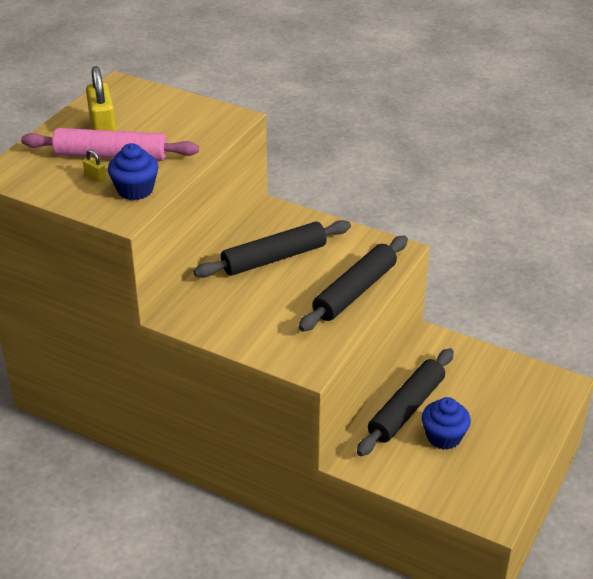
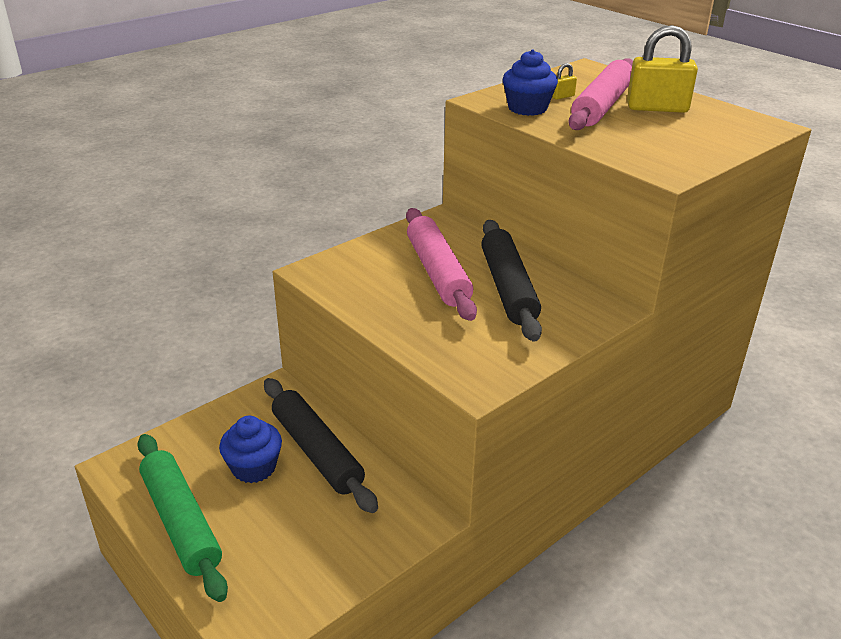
camera: 110 degrees right, 5 degrees down
black rolling pin [298,236,408,332] -> none
none -> green rolling pin [137,434,228,602]
none -> pink rolling pin [406,208,477,321]

